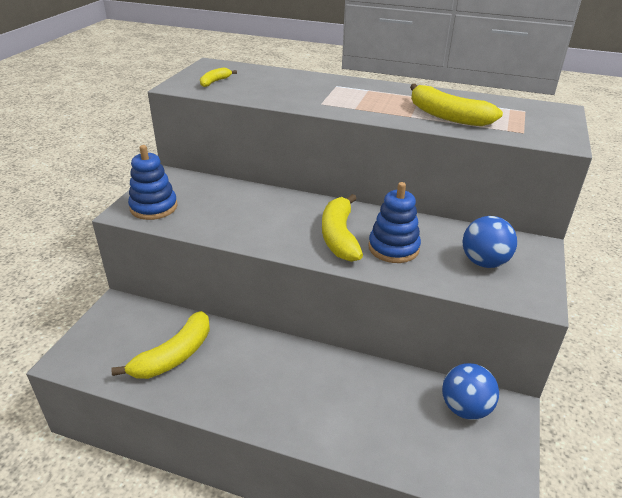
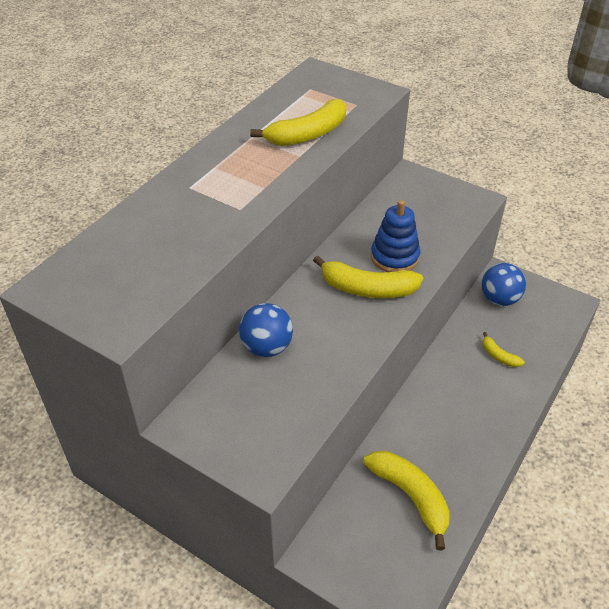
camera: 75 degrees left, 10 degrees up
blue stacking toy [128,145,177,220] -> none
yellow banana [200,67,237,87] -> yellow banana moved to [483,332,525,367]
blue ball [462,216,517,268] -> blue ball moved to [239,303,293,357]

